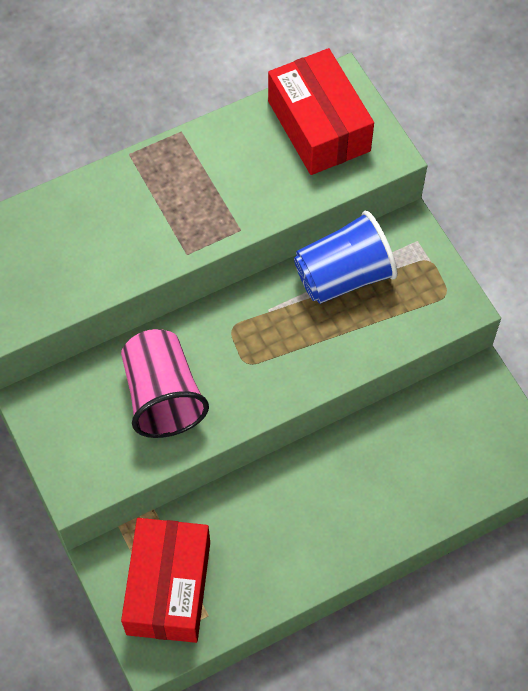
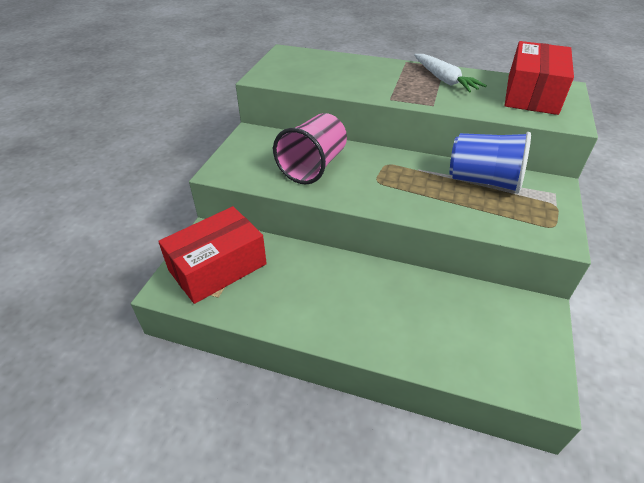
camera: 45 degrees right, 20 degrees down
none -> white carrot [414,54,487,92]

